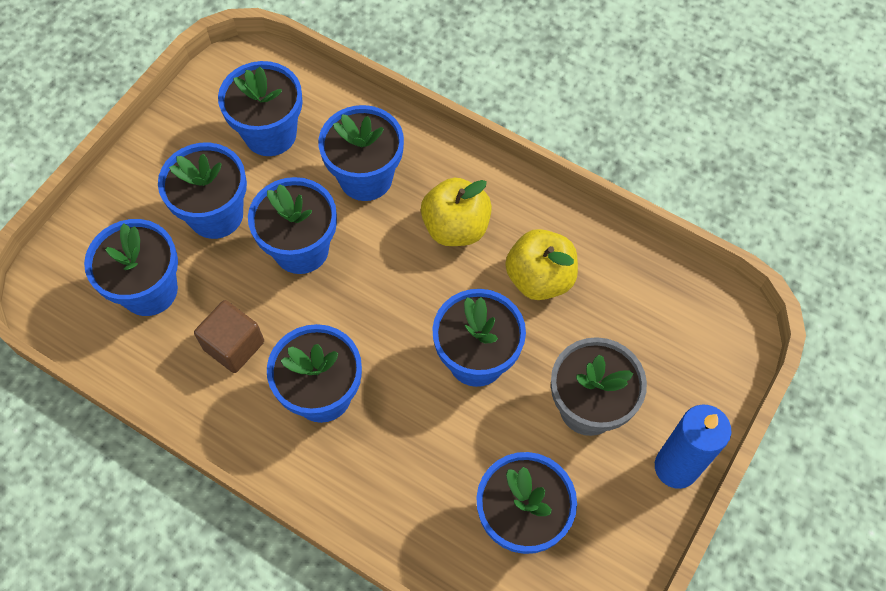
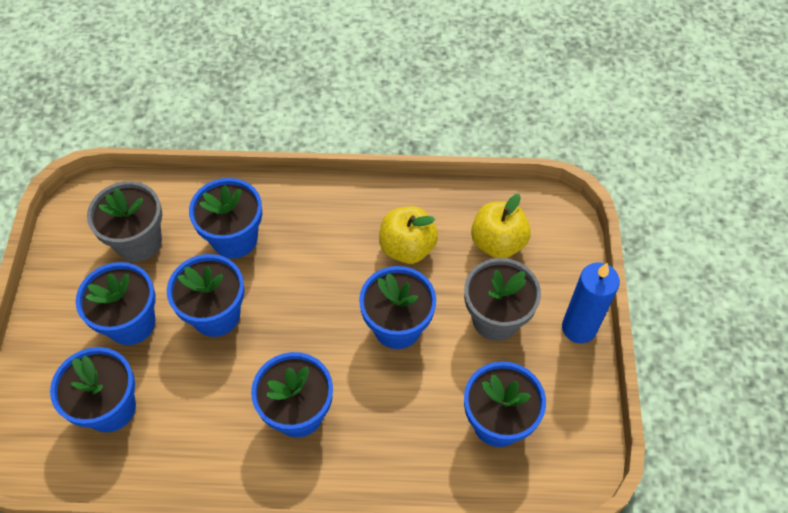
camera: 30 degrees left, 5 degrees down
brown cube [194,300,264,373] -> none
blue flower pot [218,61,303,156] -> grey flower pot [87,181,163,262]
yellow apple [421,177,492,246] -> yellow apple moved to [471,194,531,258]

